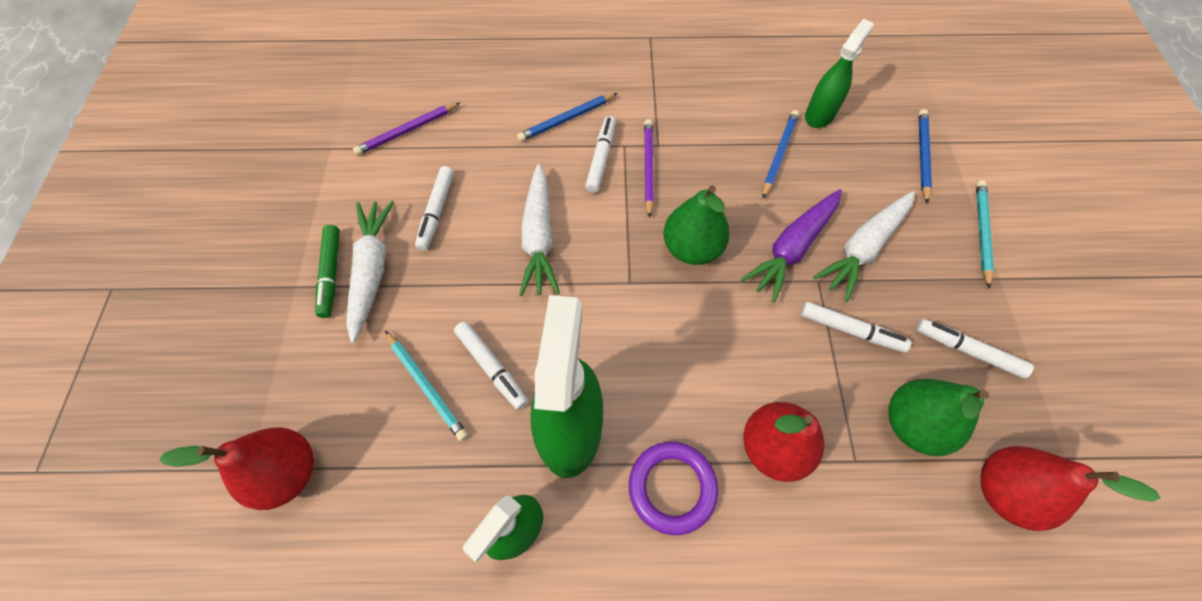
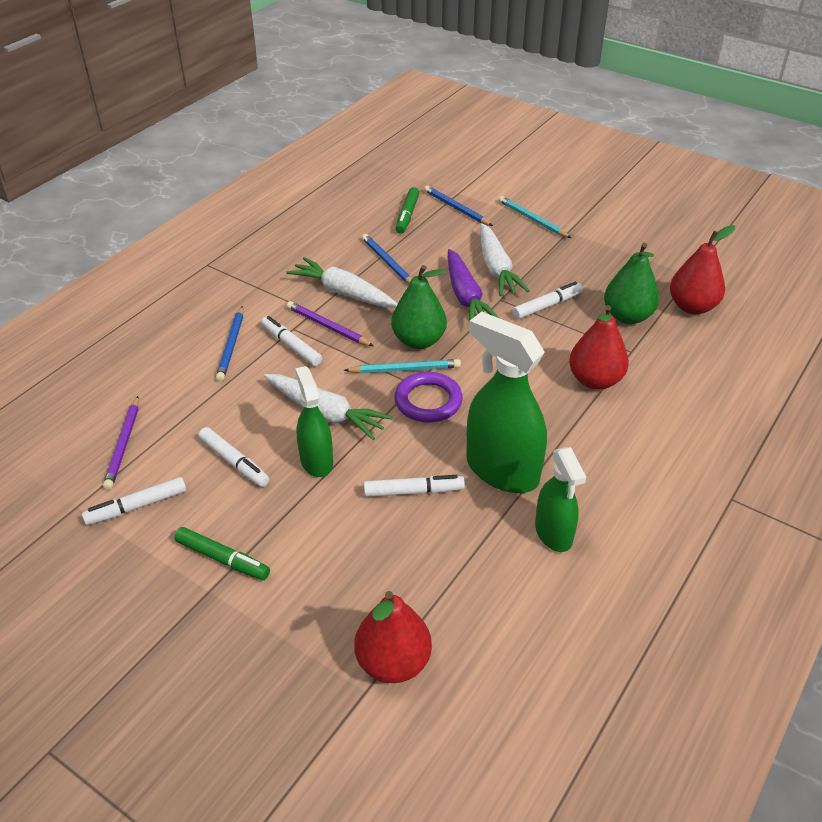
camera: 55 degrees left, 20 degrees down
white carrot [346,201,394,343] -> white carrot moved to [286,257,398,308]
turquoise pencil [385,331,468,441] -> turquoise pencil moved to [344,359,461,374]
purple ring [629,442,718,535] -> purple ring moved to [394,372,463,422]
green spray bottle [805,19,874,128] -> green spray bottle moved to [295,366,333,477]
white marker [916,319,1034,378] -> white marker moved to [82,477,186,525]
none -> green marker [396,187,419,233]

